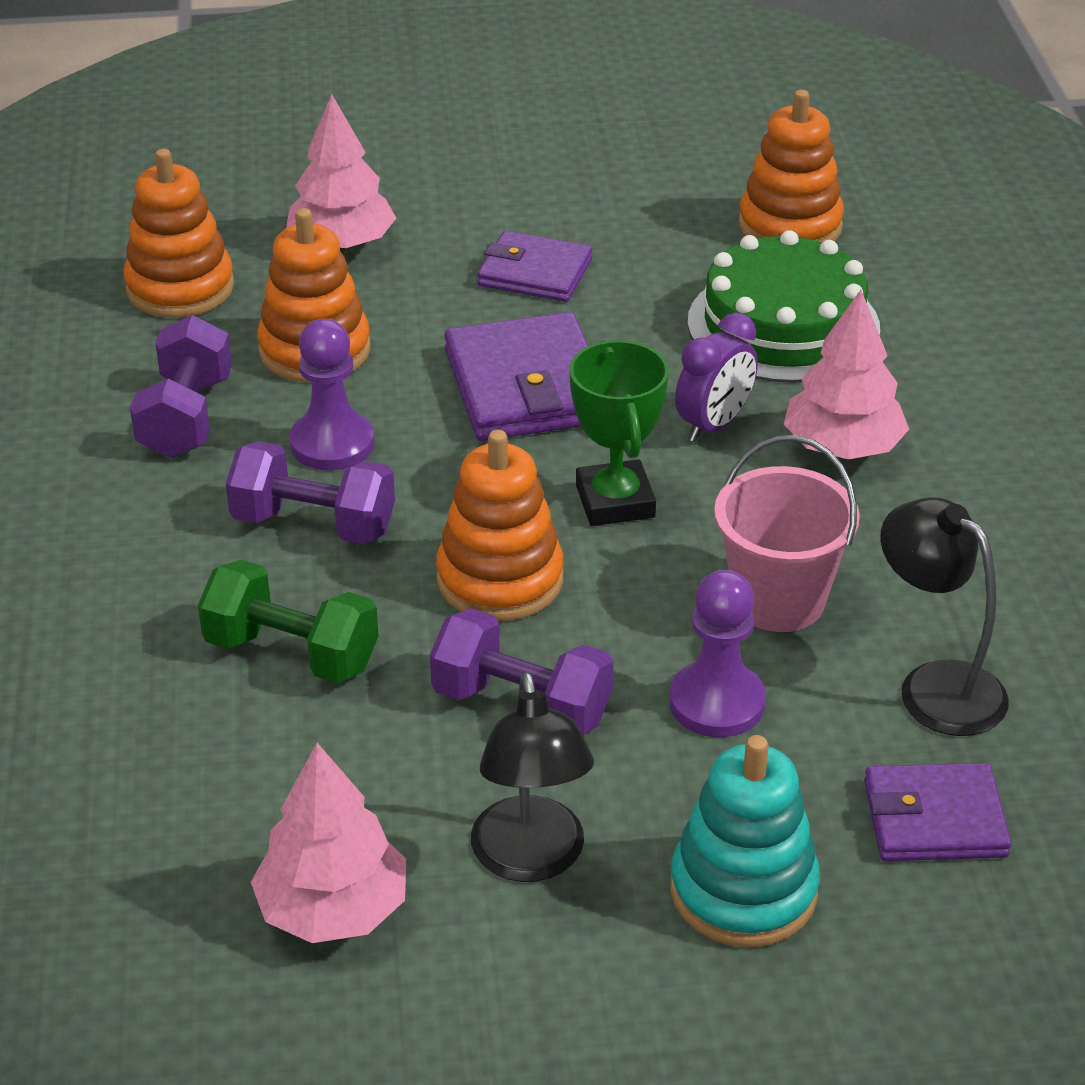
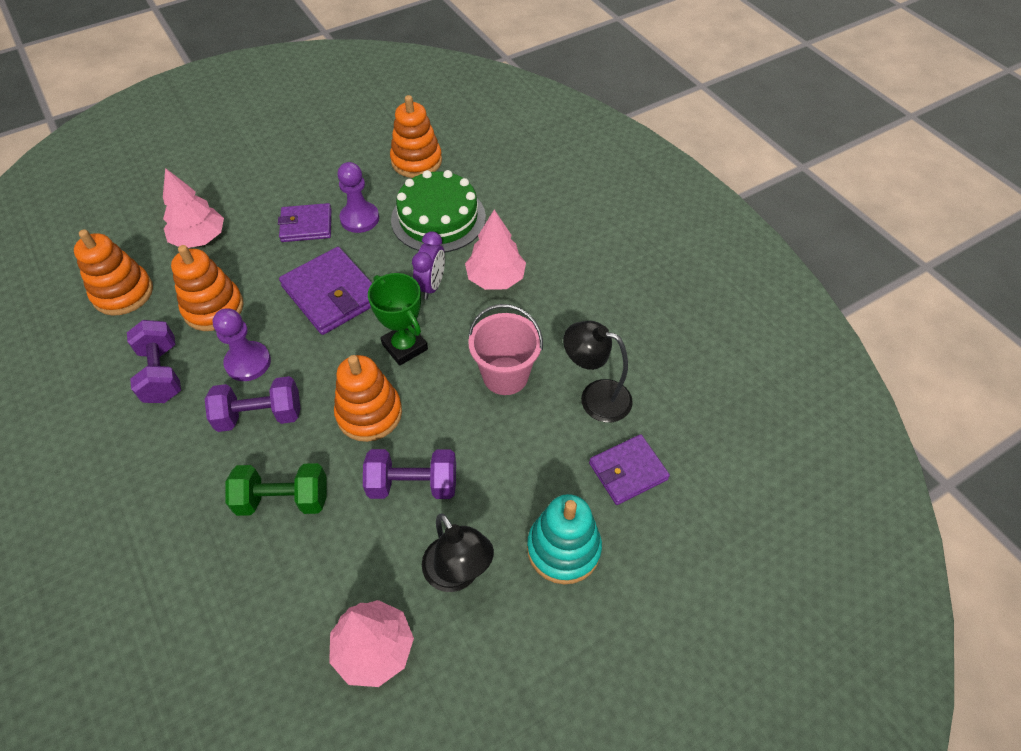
camera: 25 degrees left, 15 degrees up
purple pawn [669,570,766,737] -> purple pawn moved to [337,162,379,233]

